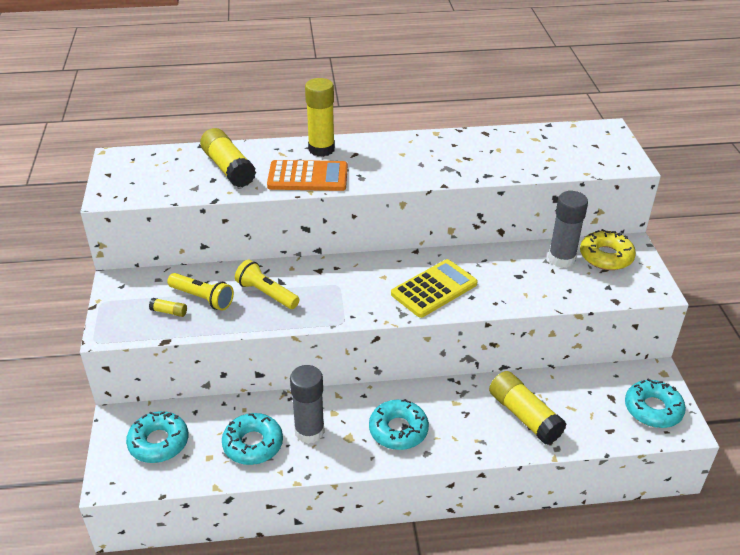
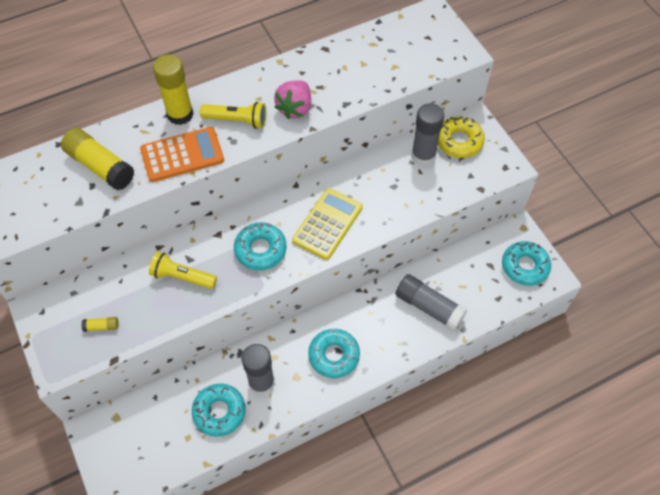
camera: 20 degrees left, 20 degrees up
turquoise donut [126,411,188,463] -> turquoise donut moved to [234,222,287,270]
yellow flashlight [167,273,234,311] -> yellow flashlight moved to [200,102,266,129]
yellow glue stick [489,371,566,445] -> grey glue stick [395,274,467,331]
none -> pink strawberry [274,80,311,119]

